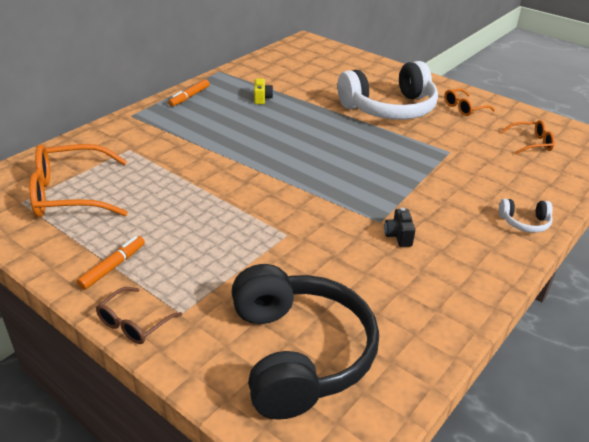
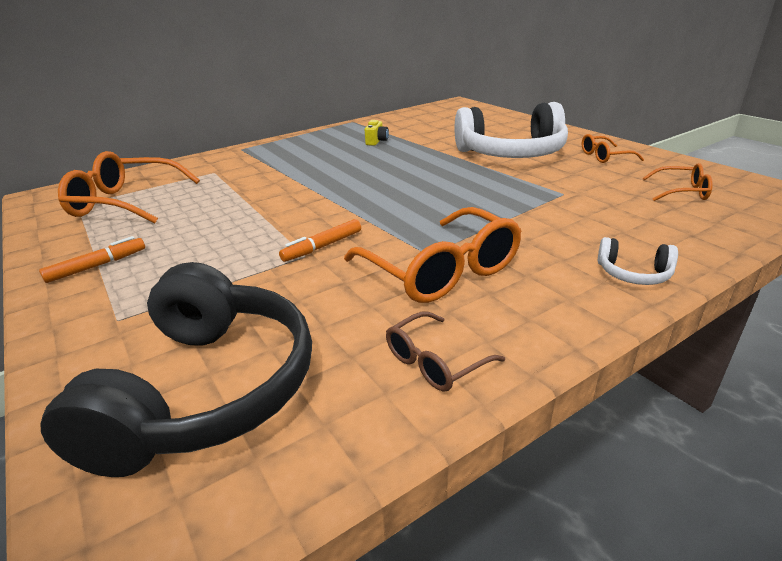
camera: 20 degrees right, 5 degrees down
brown glasses [96,287,182,344] -> brown glasses moved to [386,312,505,392]
orange marker [168,79,209,107] -> orange marker moved to [279,219,361,262]
black camera [385,208,415,247] -> orange glasses [344,207,521,303]

